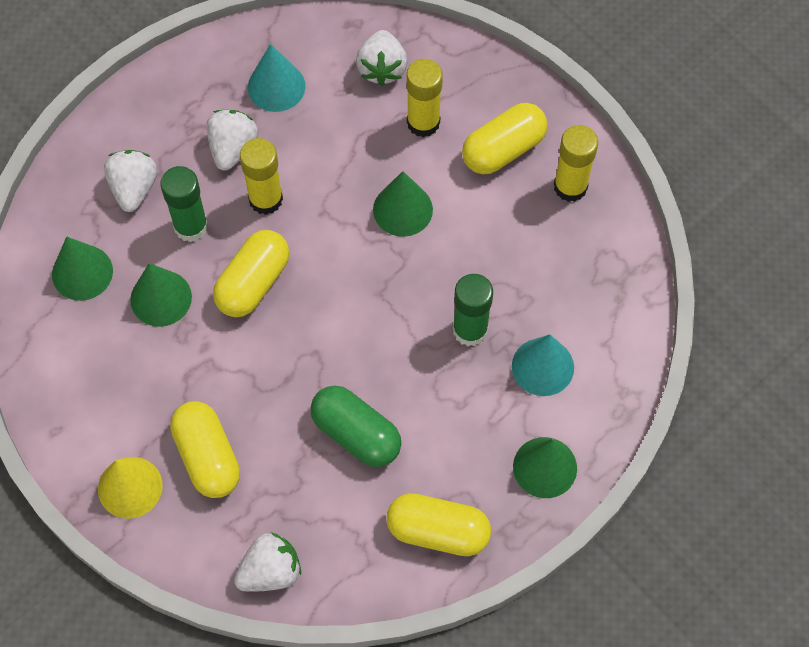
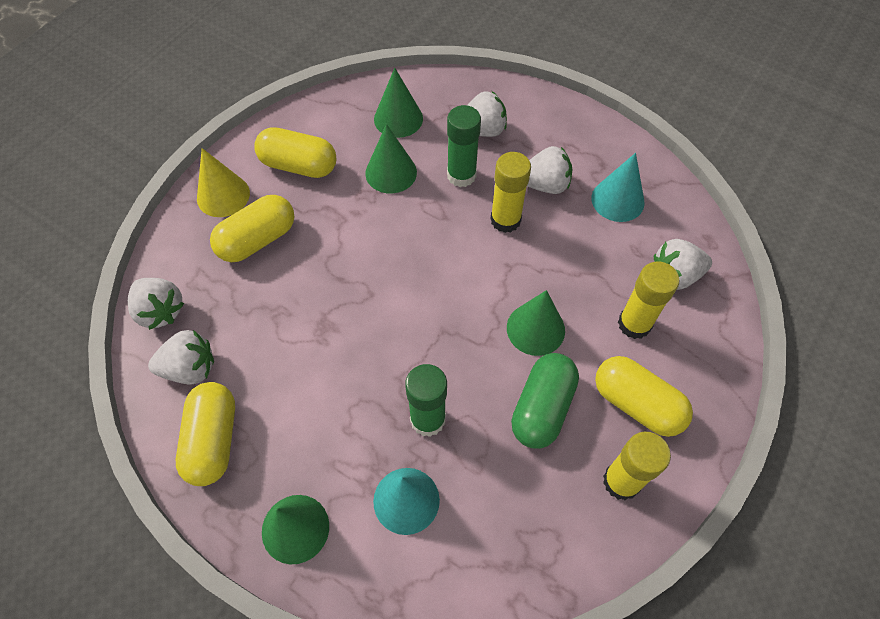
camera: 75 degrees right, 5 degrees down
yellow capsule [213,230,290,317] -> yellow capsule moved to [255,127,336,178]
green capsule [310,386,401,467] -> green capsule moved to [511,353,579,449]
none -> white strawberry [148,330,214,385]

